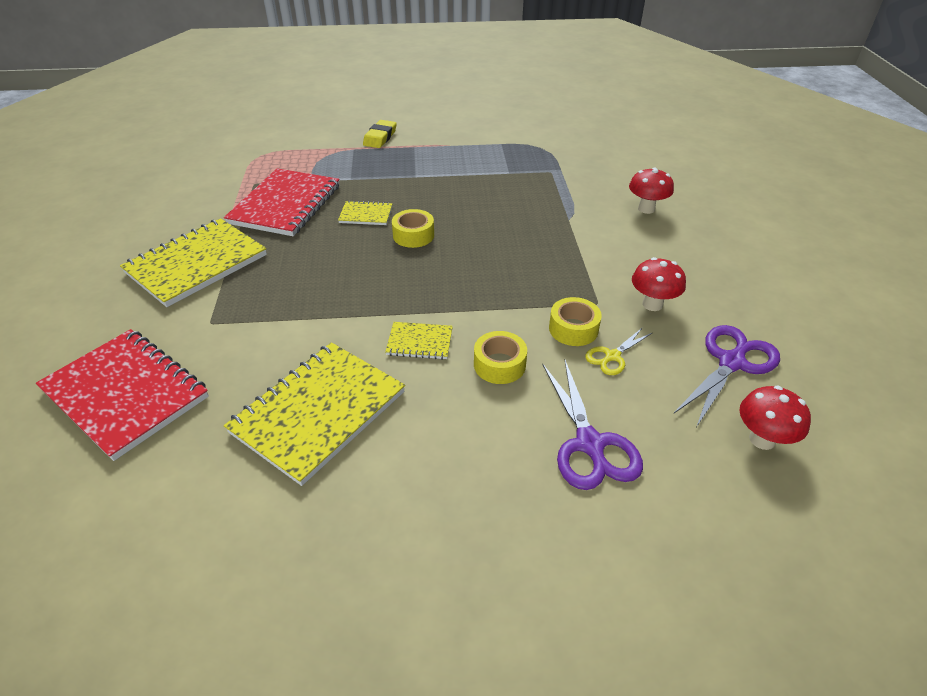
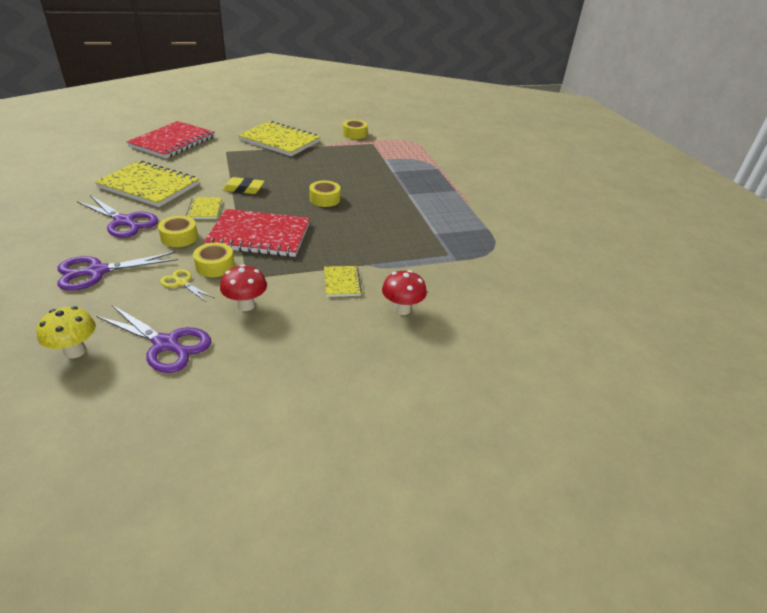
camera: 75 degrees right, 5 degrees down
red notebook [224,168,340,236] -> red notebook moved to [204,209,310,257]
yellow notebook [338,200,392,225] -> yellow notebook moved to [324,266,362,297]
yellow eraser [363,120,397,148] -> yellow eraser moved to [222,177,265,194]
red mushroom [740,386,811,450] -> yellow mushroom [36,306,96,358]
none -> purple scissors [77,195,158,238]
none -> yellow tape [343,120,367,139]

